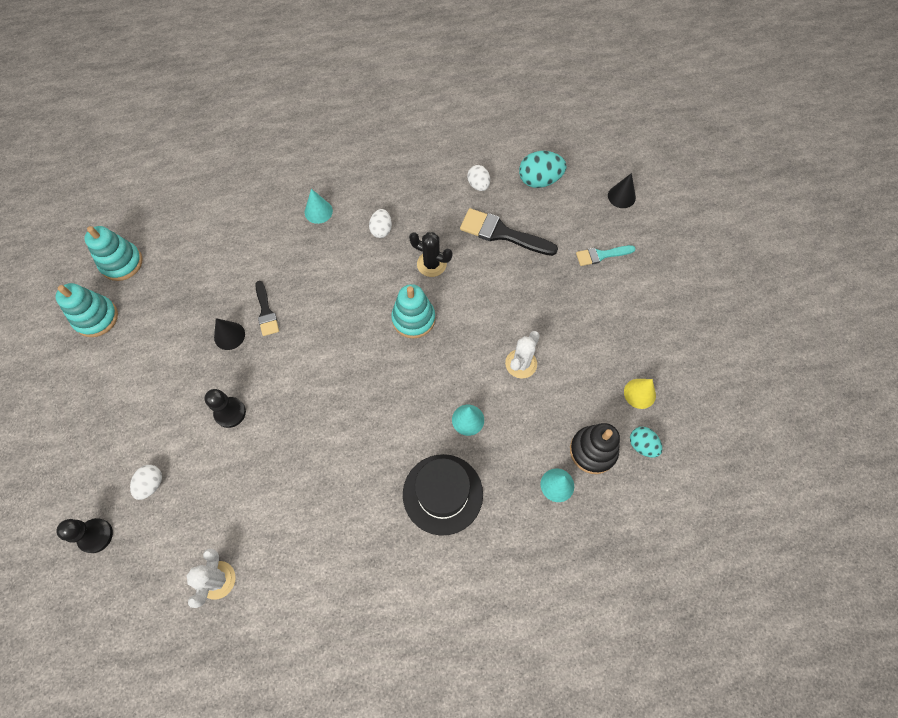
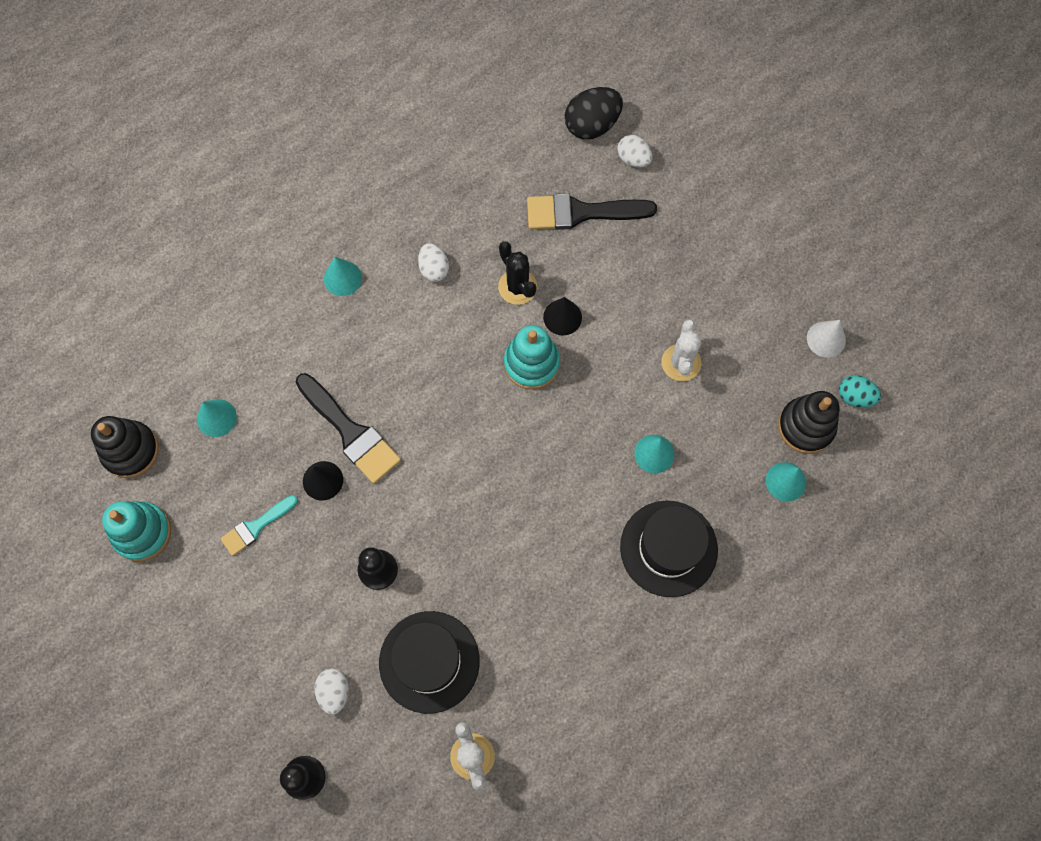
camera: 25 degrees left, 5 degrees up
turquoise stacking toy [84,226,142,281] -> black stacking toy [91,416,159,478]
black brush [255,281,279,336] -> black brush [295,373,401,484], size x1.68
black cactus [409,232,453,277] -> black cactus turned 60 degrees clockwise [498,241,537,305]
white egg [467,165,490,191] -> white egg moved to [617,135,652,167]
turquoise egg [519,151,566,188] -> black egg [565,87,623,139]
turquoise brush [576,245,636,266] -> turquoise brush moved to [220,495,298,556]
black cone [608,173,636,208] -> black cone moved to [543,297,582,335]
yellow cone [624,379,656,409] -> white cone [807,320,846,358]
none -> turquoise cone [197,399,237,437]
none -> black hat [379,611,480,714]

